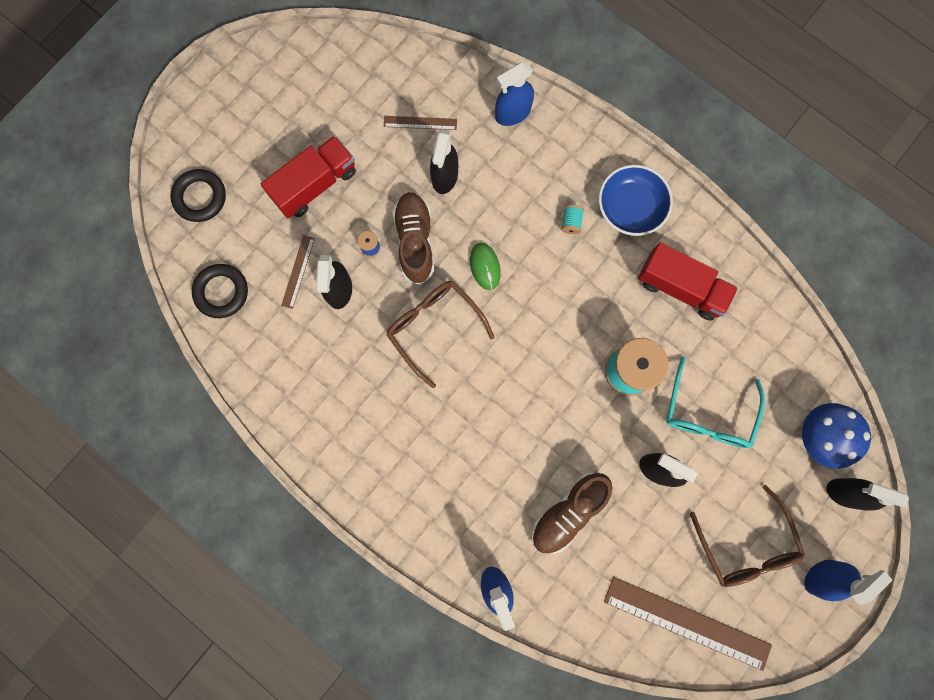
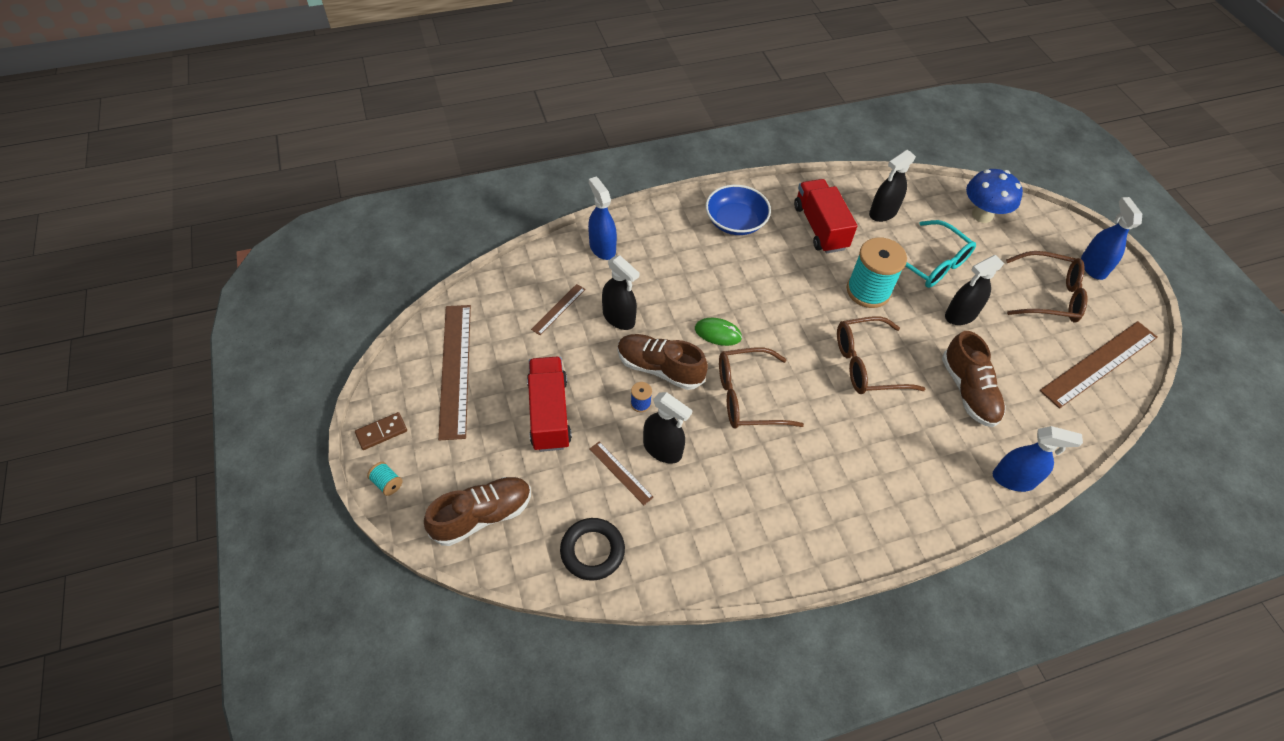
camera: 60 degrees left, 25 degrees down
black ring [170,169,226,222] -> brown shoe [424,477,531,546]
blue spray bottle [495,62,534,126] -> blue spray bottle turned 150 degrees clockwise [588,177,617,260]
turquoise spool [561,204,584,234] -> turquoise spool moved to [367,462,403,496]
red truck [638,242,738,321] -> red truck turned 75 degrees counterclockwise [794,179,857,253]
black spray bottle [826,478,909,511] -> black spray bottle moved to [869,150,916,222]
none -> brown domino [355,412,407,450]
none -> brown ruler [438,305,471,440]
none -> brown glasses [837,316,925,394]

